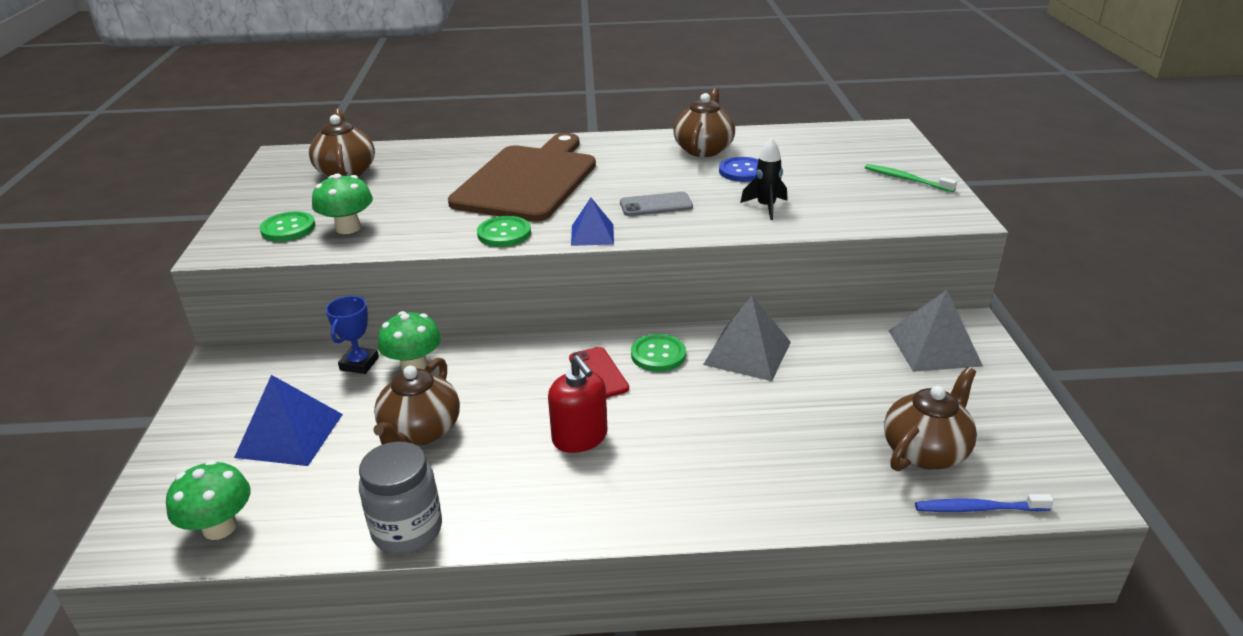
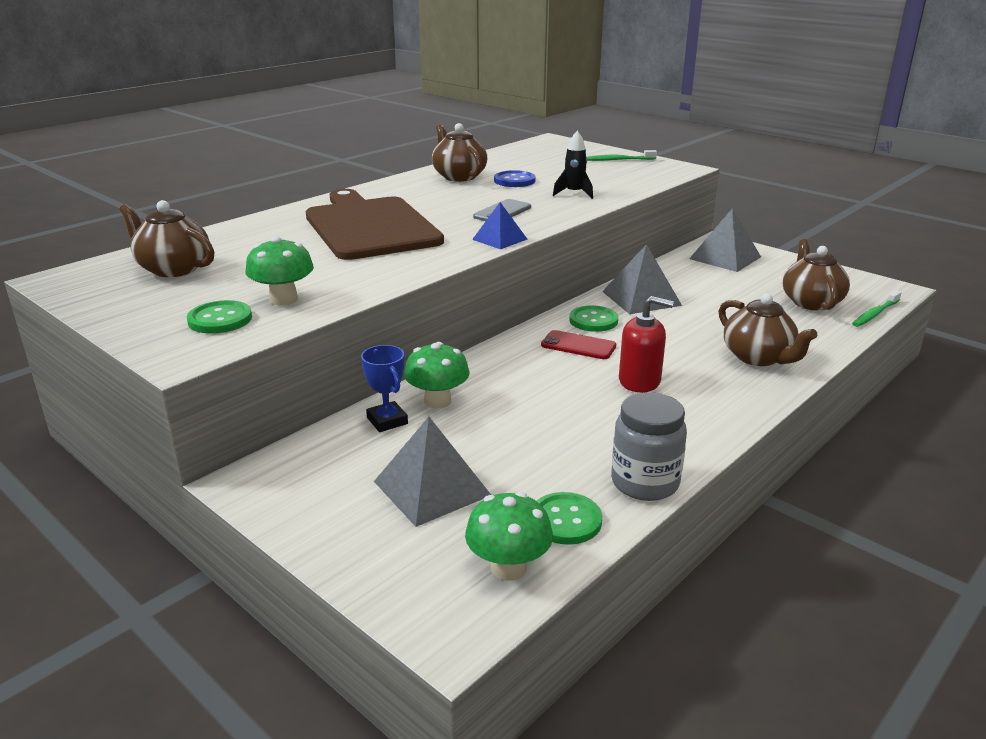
camera: 45 degrees left, 5 degrees down
blue pyramid [234,375,343,466] -> grey pyramid [374,417,491,527]
brown teapot [373,358,460,446] -> brown teapot moved to [719,293,817,366]
green button [477,216,531,247] -> green button moved to [537,492,602,545]
blue toothbrush [915,494,1054,512] -> green toothbrush [852,291,902,327]

